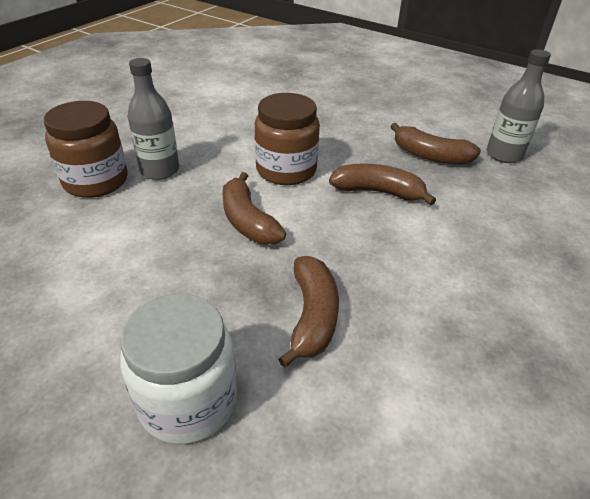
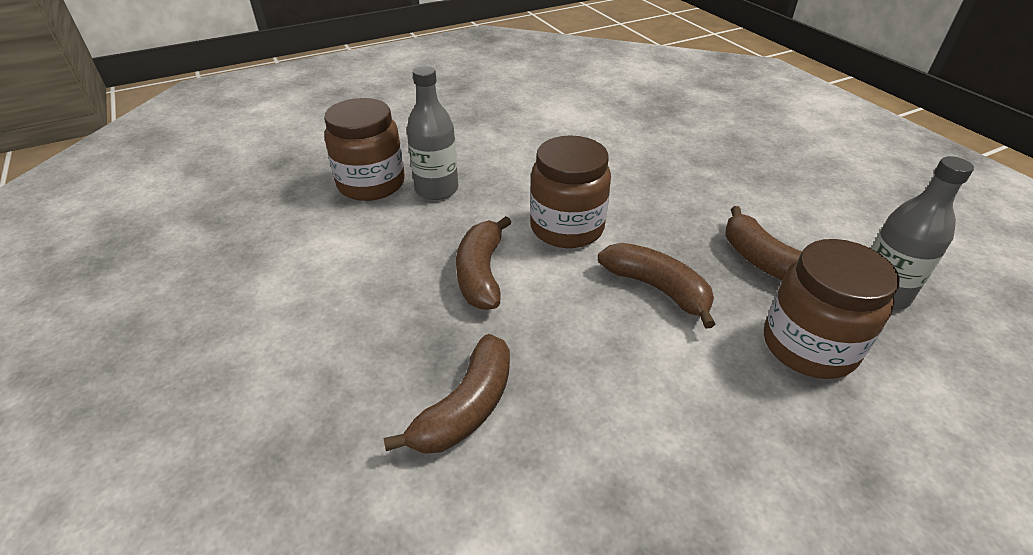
camera: 30 degrees right, 0 degrees up
white jar [120,294,237,444] -> none
none -> brown jar [764,239,899,379]

